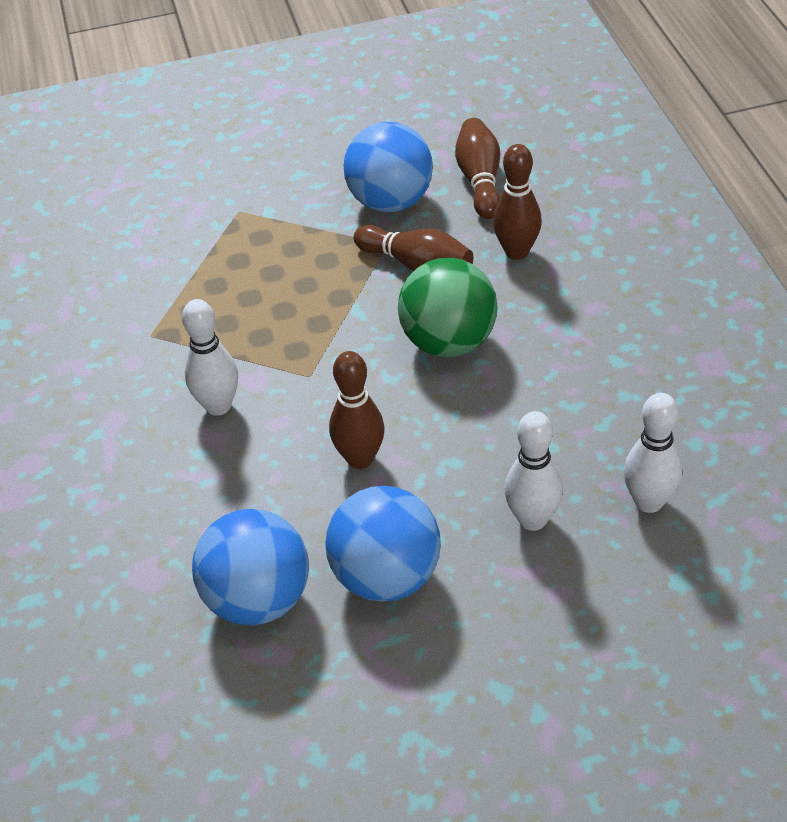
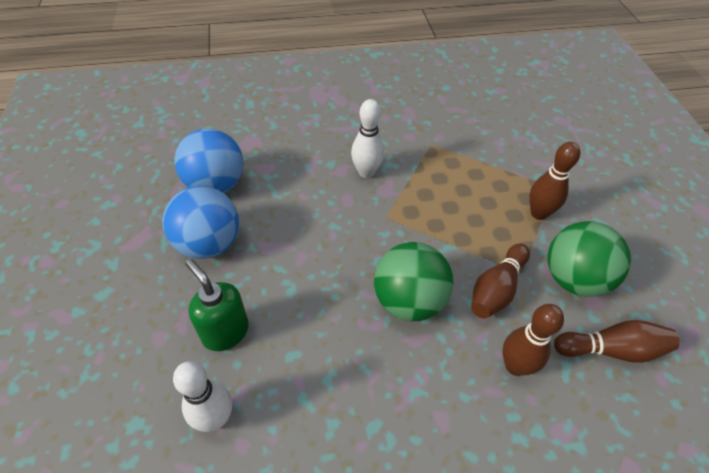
camera: 90 degrees right, 5 degrees up
brown bowling pin [329,351,385,469] -> brown bowling pin moved to [529,142,580,220]
blue ball [343,122,433,212] -> green ball [547,221,631,297]
white bowling pin [505,411,563,531] -> green soap dispenser [185,259,249,351]

